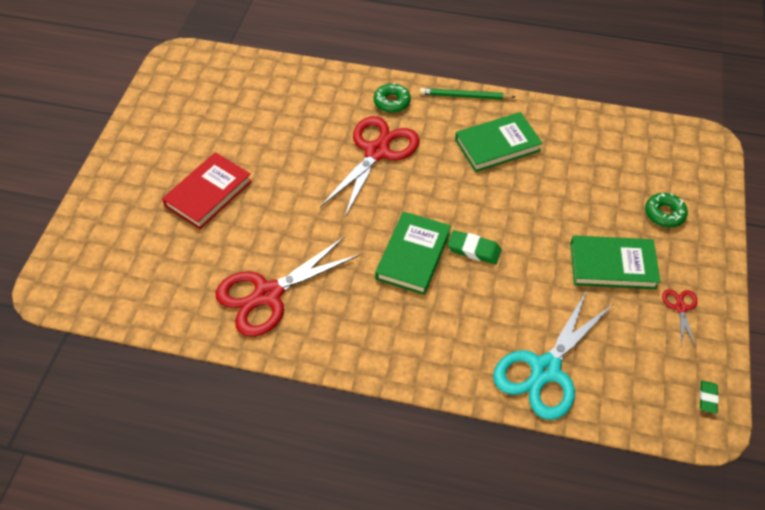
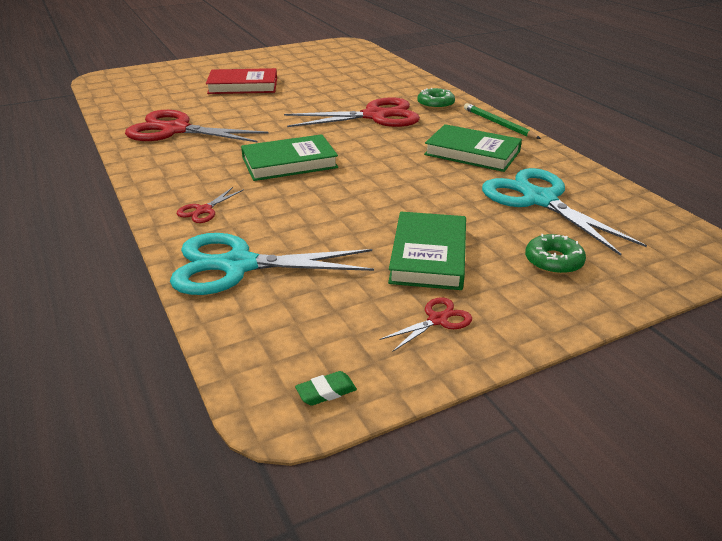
camera: 50 degrees right, 20 degrees down
green eraser [448,230,502,265] -> none
green book [570,235,660,289] -> green book turned 45 degrees clockwise [388,212,466,290]
none -> red scissors [177,187,244,223]
none -> turquoise scissors [482,168,647,256]

